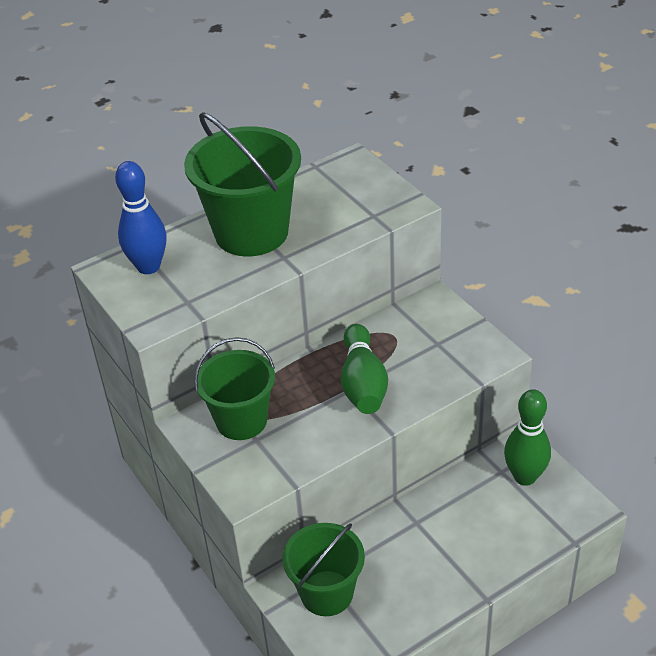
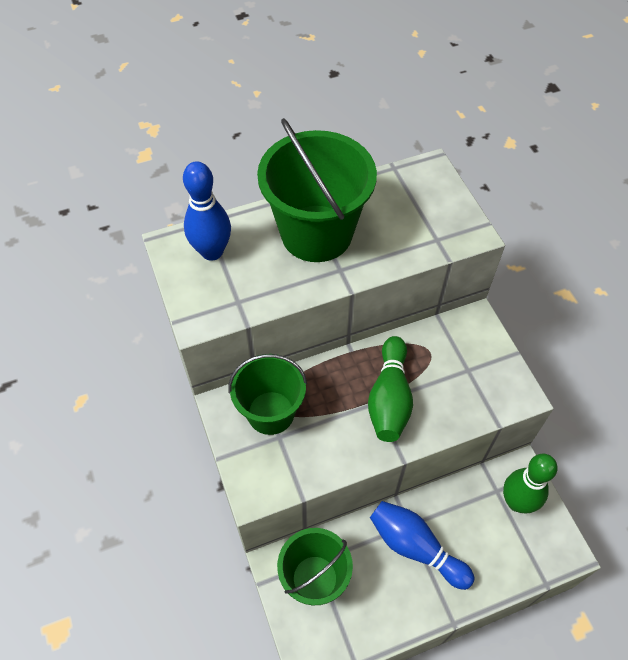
camera: 10 degrees right, 15 degrees up
none -> blue bowling pin [370,501,475,590]

